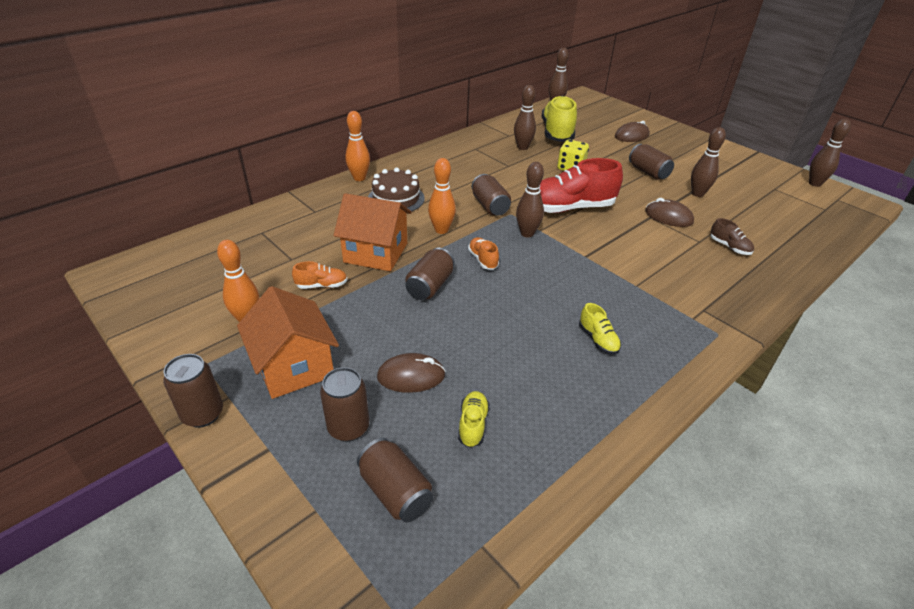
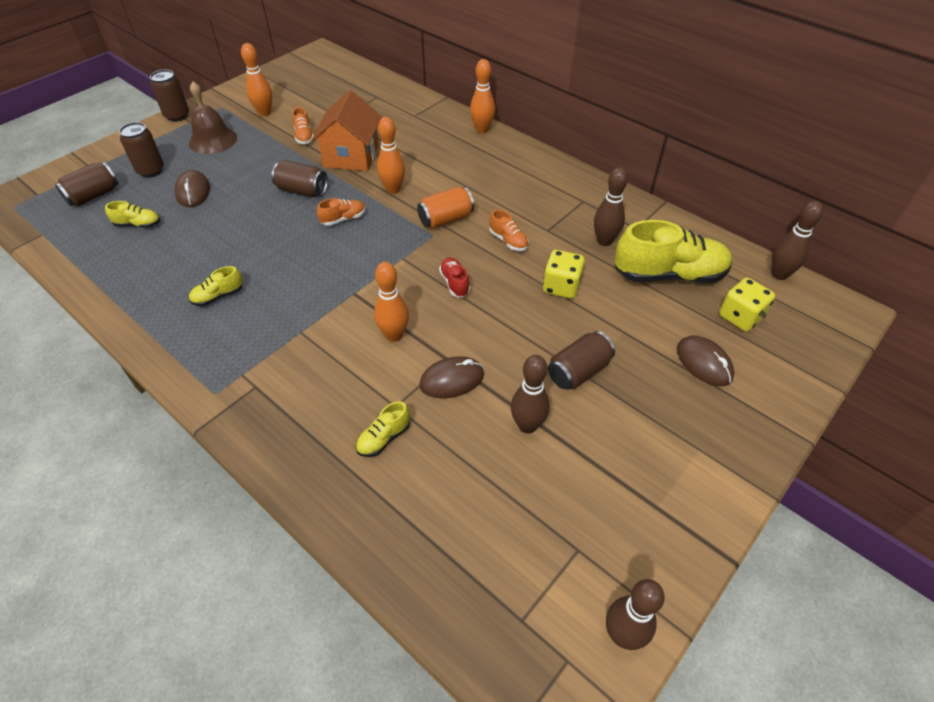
camera: 85 degrees right, 10 degrees up
orange house [237,286,339,399] -> brown bell [189,81,237,154]
brown cake [368,168,425,211] -> none
brown can [472,174,511,216] -> orange can [417,187,474,229]
brown bowling pin [516,162,544,237] -> none
red shoe [540,158,623,213] -> red shoe [439,257,470,297], size x0.46
brown mouse [645,198,694,227] -> brown mouse turned 45 degrees clockwise [419,356,484,399]
brown shoe [711,218,754,255] -> yellow shoe [356,401,410,457]
none -> orange bowling pin [374,262,409,342]
none -> orange shoe [490,210,529,251]
none -> yellow dice [719,278,775,332]

